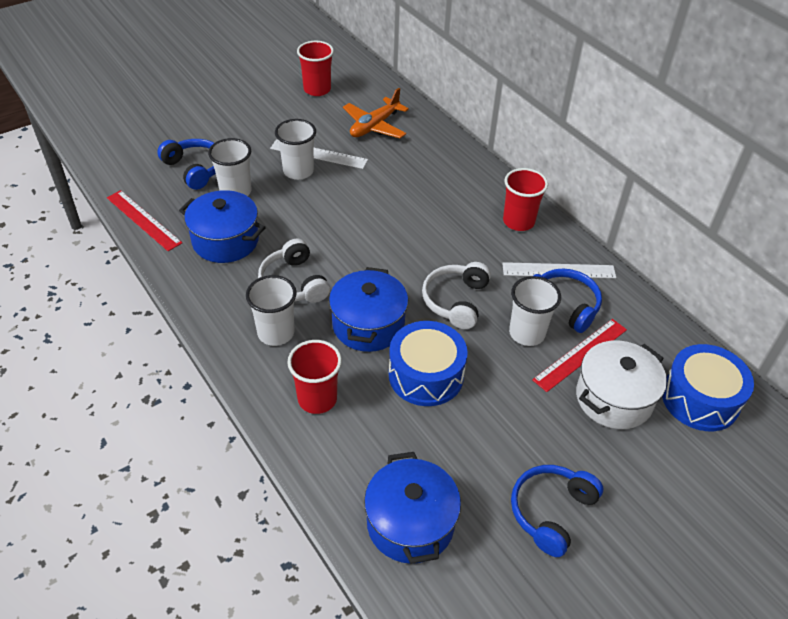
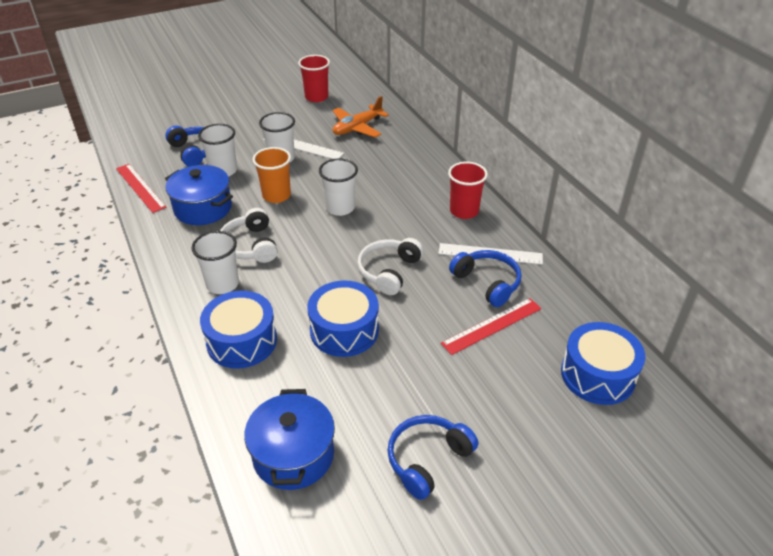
camera: 10 degrees right, 5 degrees down
red cup [287,340,342,414] -> blue drum [200,291,277,368]
blue pot [329,267,408,352] -> none
white cup [509,276,561,346] -> white cup moved to [319,159,358,216]
white pot [576,341,667,429] -> none
none -> orange cup [252,147,291,203]

